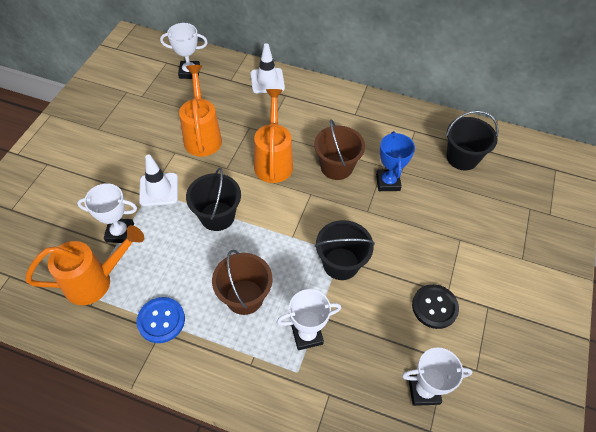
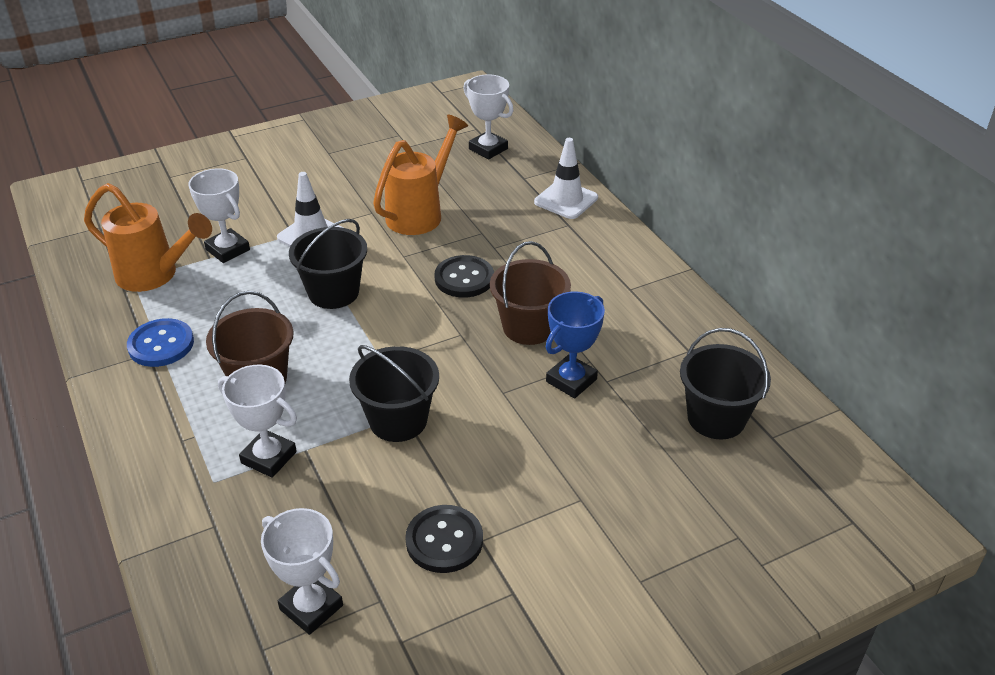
camera: 45 degrees right, 15 degrees down
orange watering can [254,89,293,183] -> black button [434,255,494,298]

